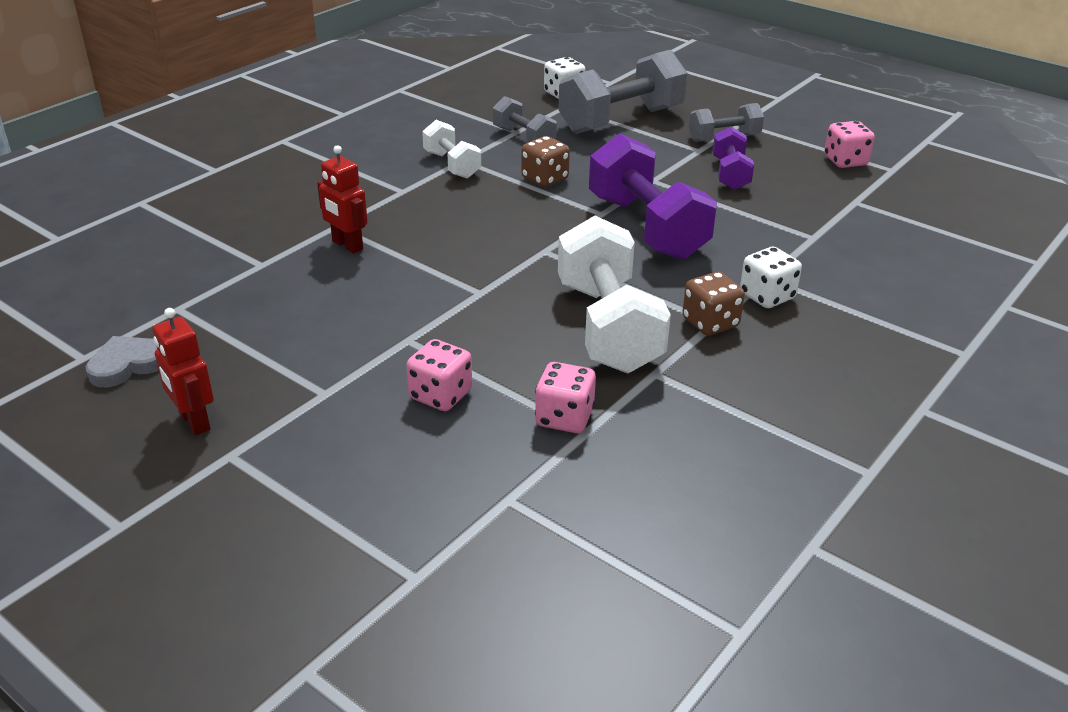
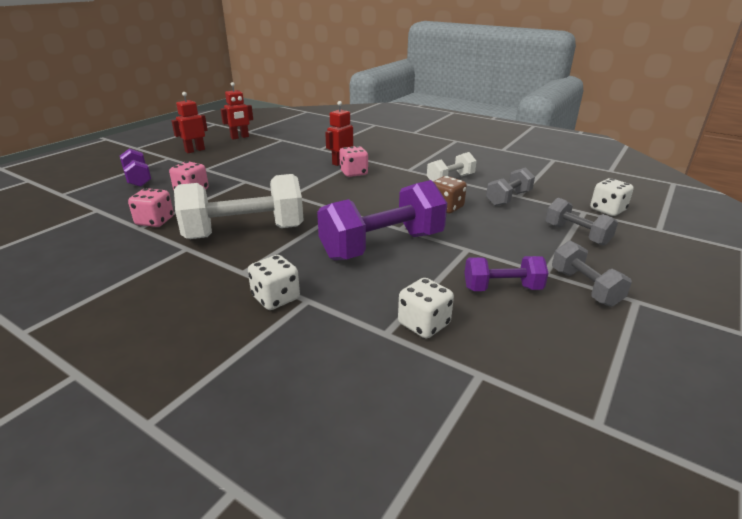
camera: 85 degrees right, 5 degrees down
grey heart [86,336,159,387] -> red robot [220,82,253,140]
grey dumbbell [558,50,688,134] -> grey dumbbell [546,198,618,246], size x0.54
brown dice [682,272,745,335] -> none
pink dice [824,121,875,168] -> pink dice moved to [339,146,368,177]
none -> purple dumbbell [120,148,151,187]
none -> white dice [398,278,454,338]

